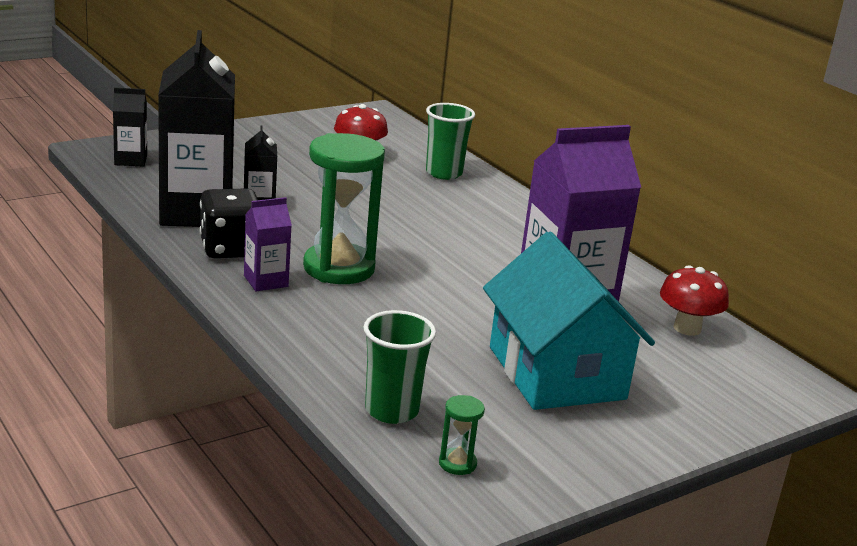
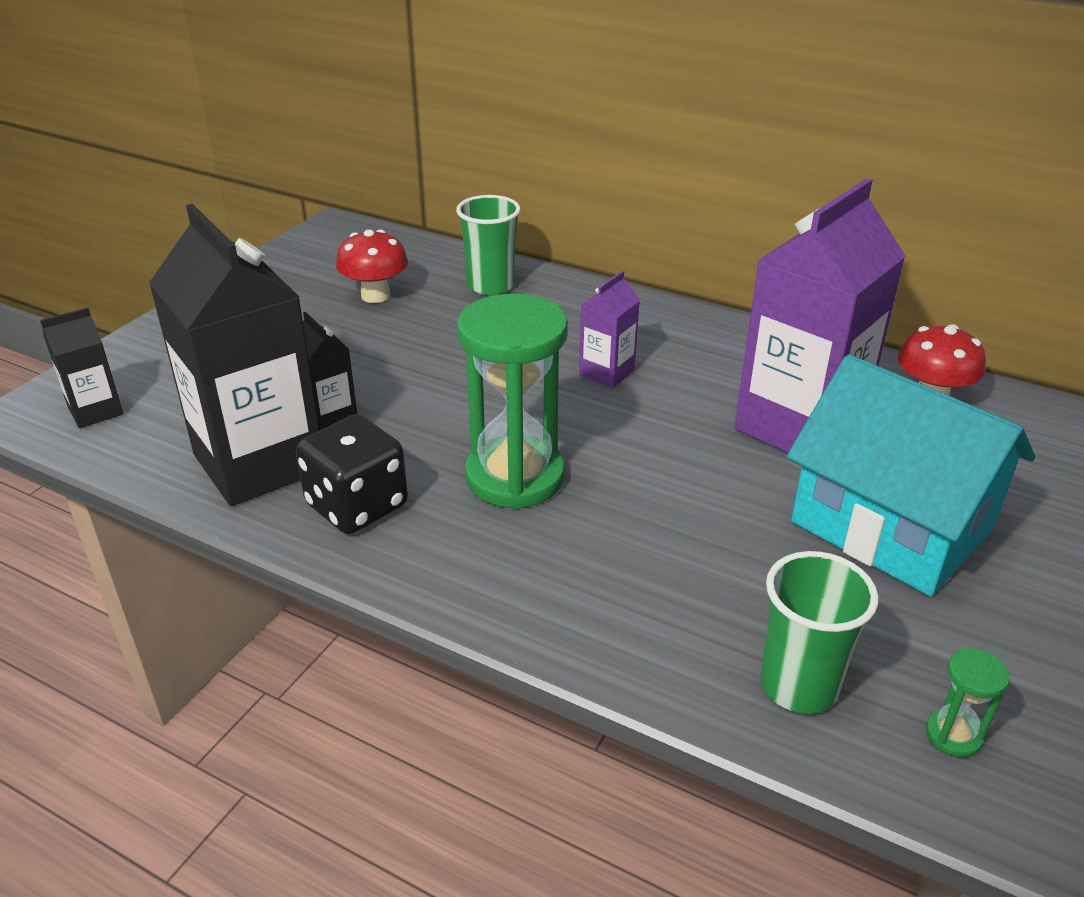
camera: 25 degrees left, 10 degrees up
purple carton [244,197,292,291] -> purple carton moved to [579,271,640,388]

